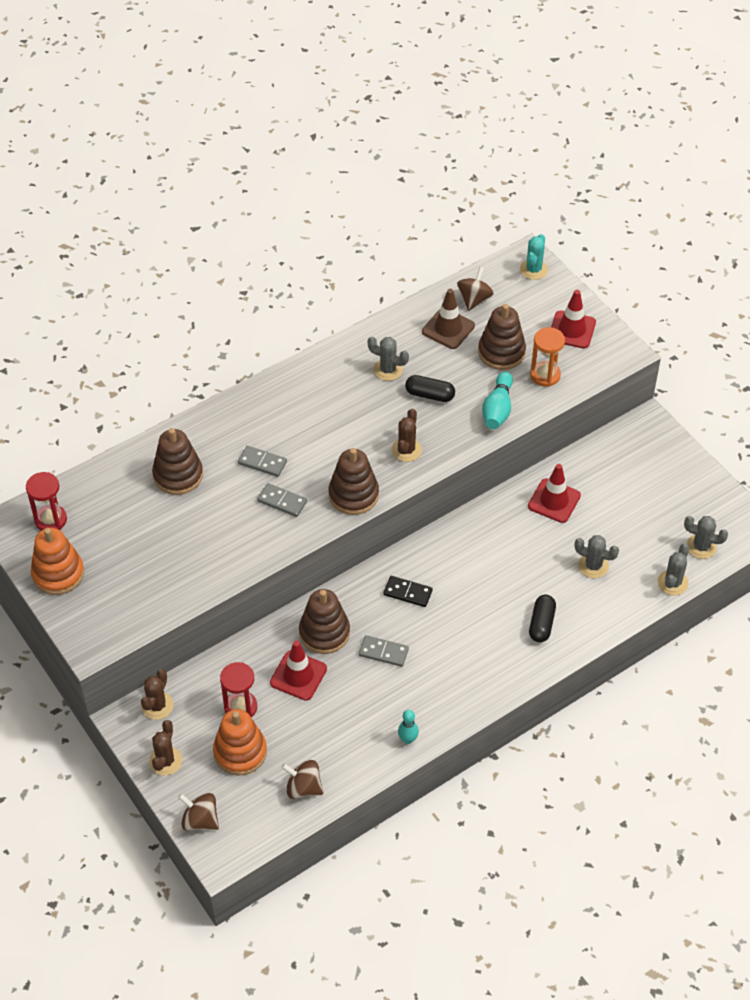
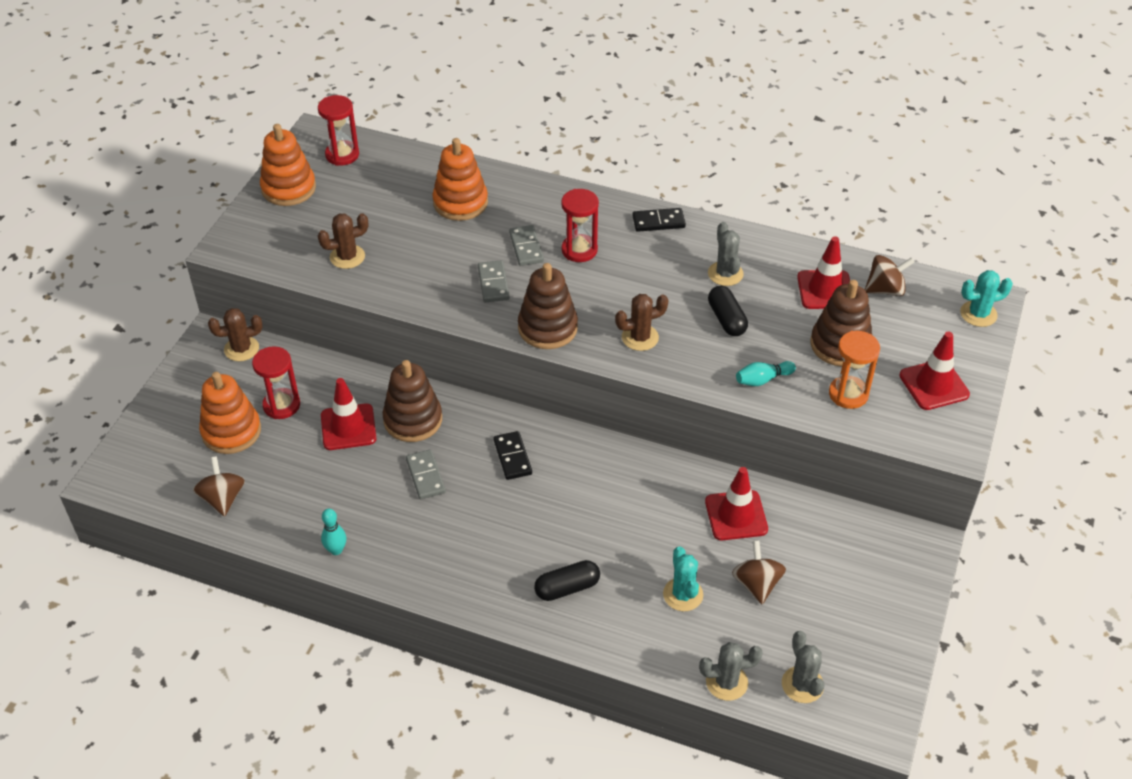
camera: 55 degrees right, 5 degrees down
brown cactus [149,720,182,776] -> brown cactus moved to [318,213,368,269]
brown stacking toy [152,428,203,495] -> orange stacking toy [432,138,488,221]
brown spinning top [178,793,219,831] -> brown spinning top moved to [732,540,786,604]
brown traffic cone [422,289,475,349] -> red traffic cone [797,236,850,309]
turquoise bowling pin [482,372,513,429] -> turquoise bowling pin [736,361,796,386], size x0.66
grey cactus [574,535,619,578] -> turquoise cactus [663,546,703,611]
none -> red hourglass [561,189,599,262]
none -> black domino [632,208,686,232]

